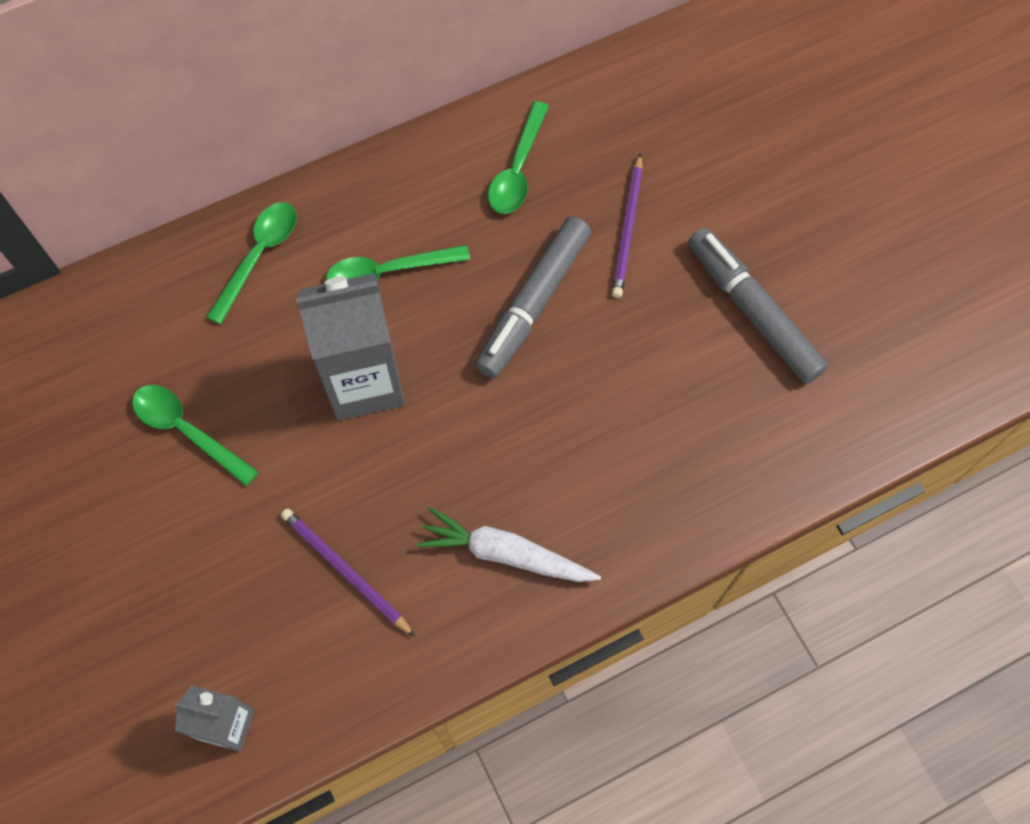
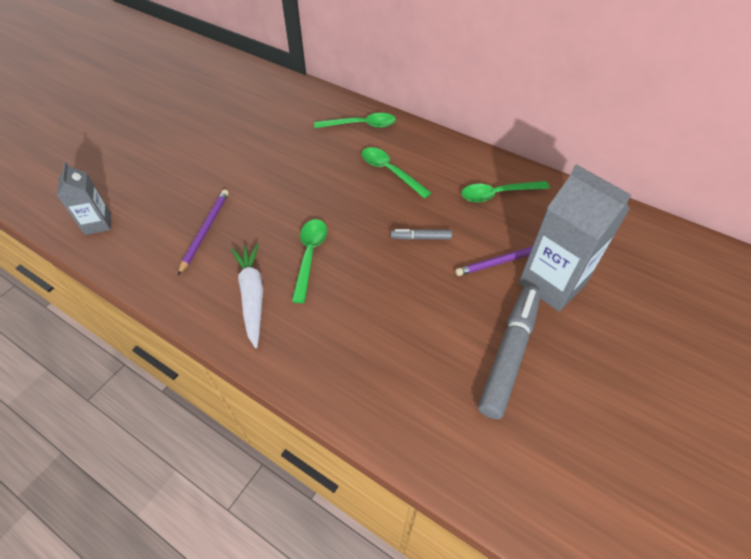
camera: 60 degrees right, 15 degrees down
green spoon [132,385,259,486] -> green spoon moved to [292,219,327,303]
grey carton [296,273,405,421] -> grey carton moved to [519,164,631,312]
grey marker [475,216,591,378] -> grey marker [391,229,452,240], size x0.48

